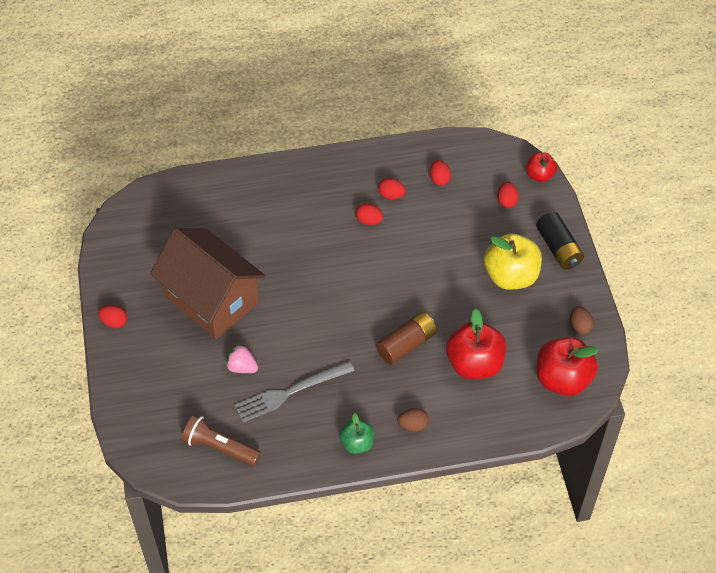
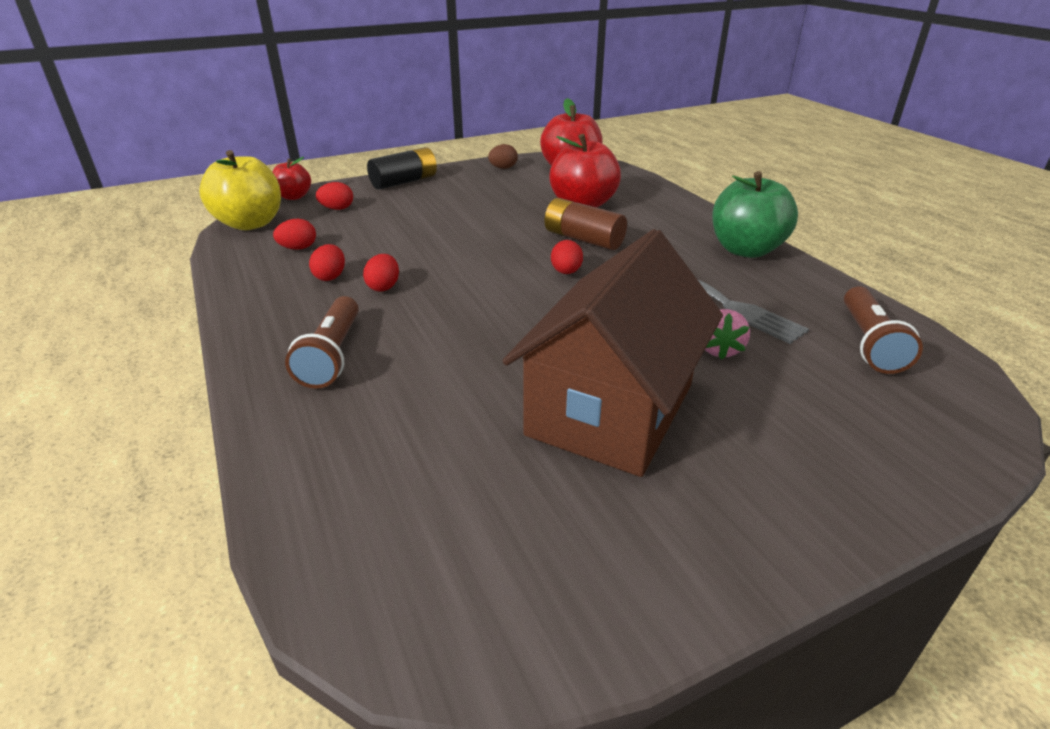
camera: 105 degrees left, 20 degrees down
red egg [98,305,127,328] -> red egg moved to [551,240,583,274]
green apple [340,413,375,454] -> green apple [712,171,798,258], size x1.78
brown egg [398,408,429,432] -> none
yellow apple [484,234,542,290] -> yellow apple moved to [199,150,281,230]
none -> brown flashlight [285,296,359,389]

